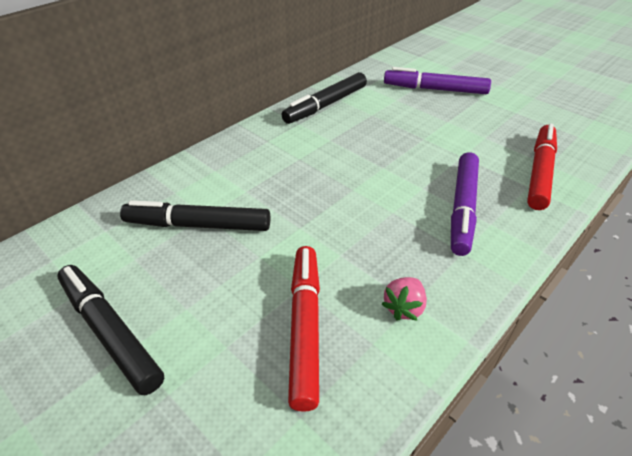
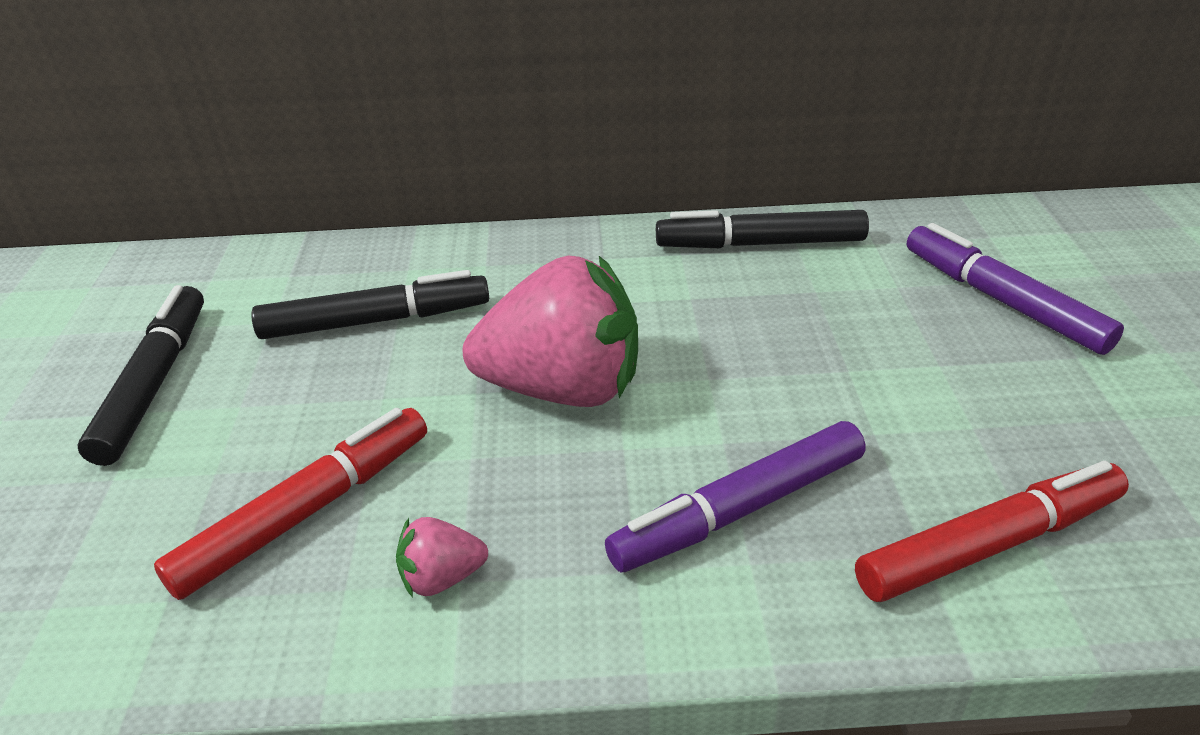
camera: 45 degrees right, 5 degrees down
black marker [120,200,270,231] -> black marker turned 120 degrees clockwise [251,270,489,339]
none -> pink strawberry [463,255,638,407]

